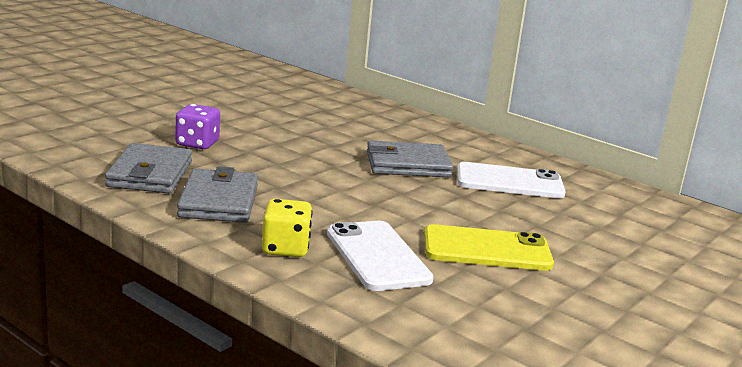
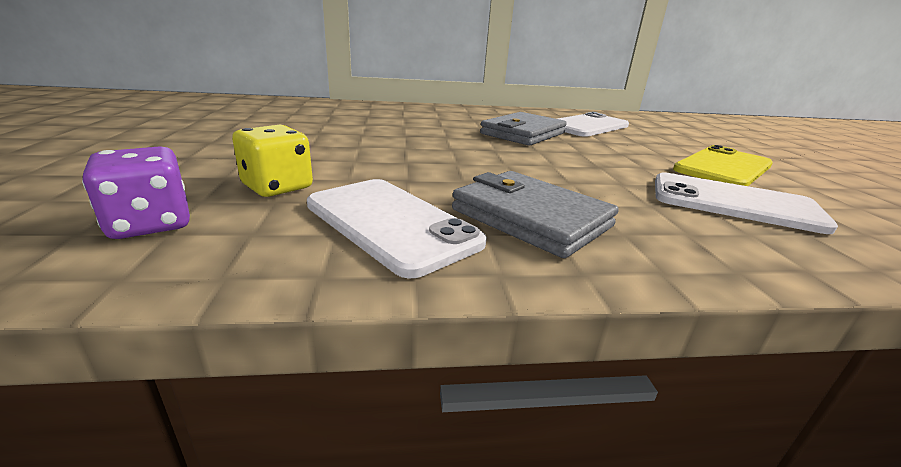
camera: 45 degrees left, 5 degrees up
grey wallet [105,143,192,193] -> white phone [307,179,487,278]
purple dice [175,104,220,149] -> purple dice moved to [82,146,190,239]
yellow dice [262,199,312,257] -> yellow dice moved to [232,125,313,197]

